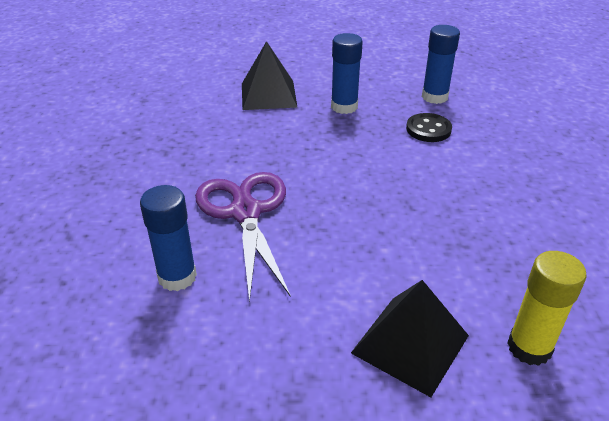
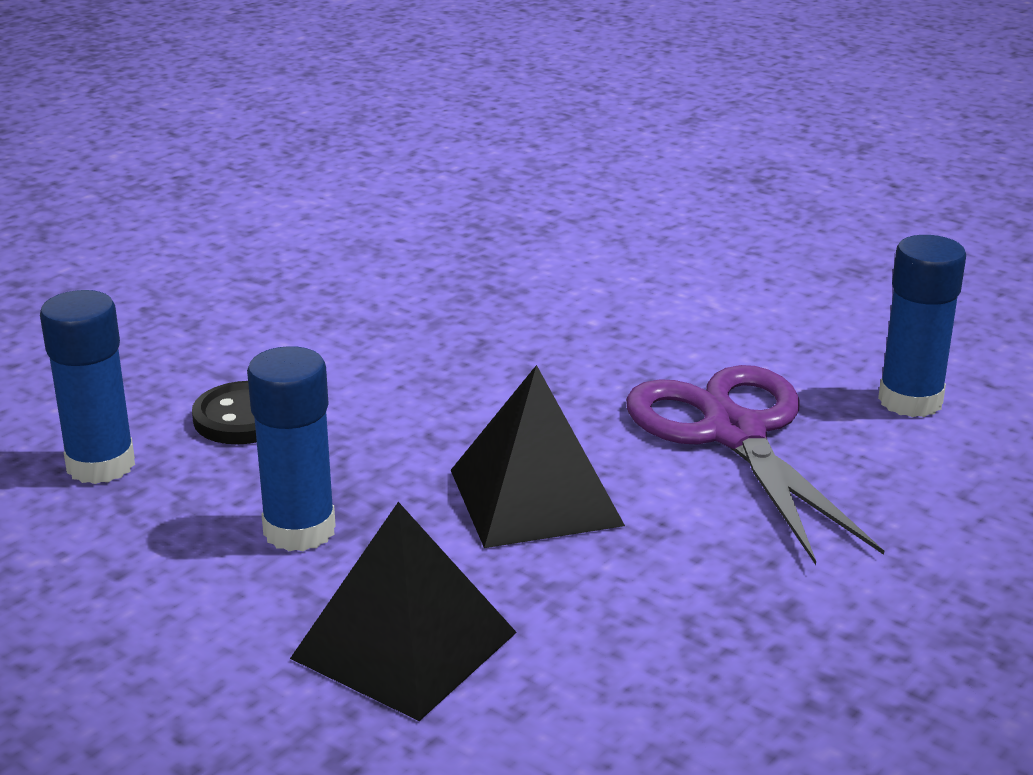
camera: 140 degrees left, 10 degrees down
purple scissors [195,172,291,303] -> purple scissors turned 135 degrees clockwise [626,365,884,565]
black pyramid [351,280,469,397] -> black pyramid moved to [451,365,625,548]
yellow glue stick [507,251,587,366] -> none

